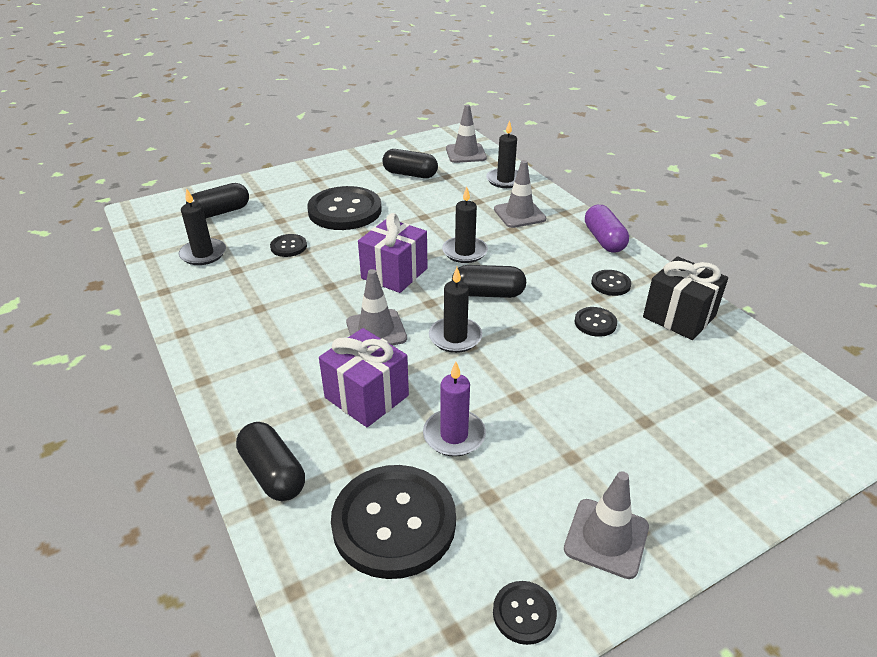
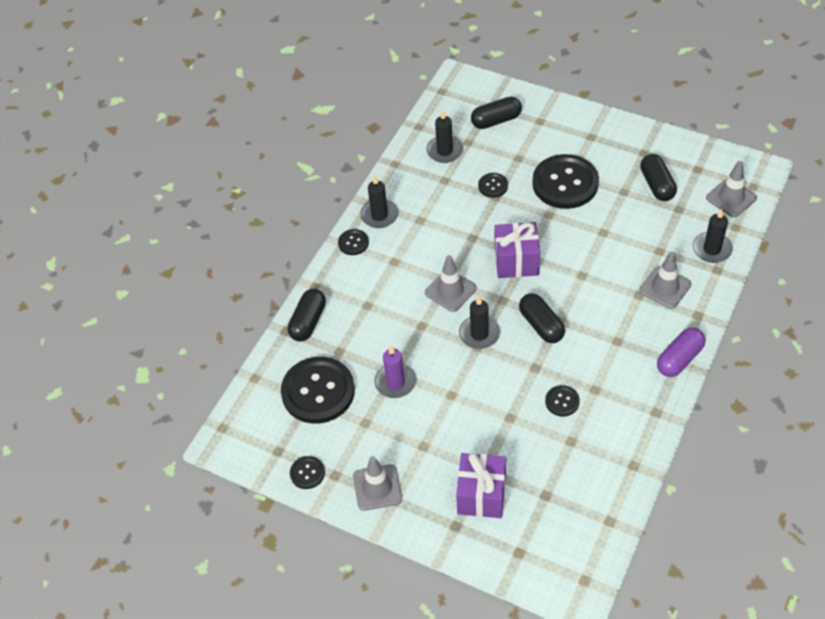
camera: 60 degrees right, 15 degrees up
black capsule [186,183,249,218] -> black capsule turned 45 degrees counterclockwise [471,97,522,129]
purple gift [319,328,409,427] -> purple gift moved to [456,453,506,518]
black candle [442,187,488,263] -> black candle moved to [360,176,398,228]
black button [591,270,631,296] -> black button moved to [338,229,369,255]
black gift [643,256,728,340] -> none

